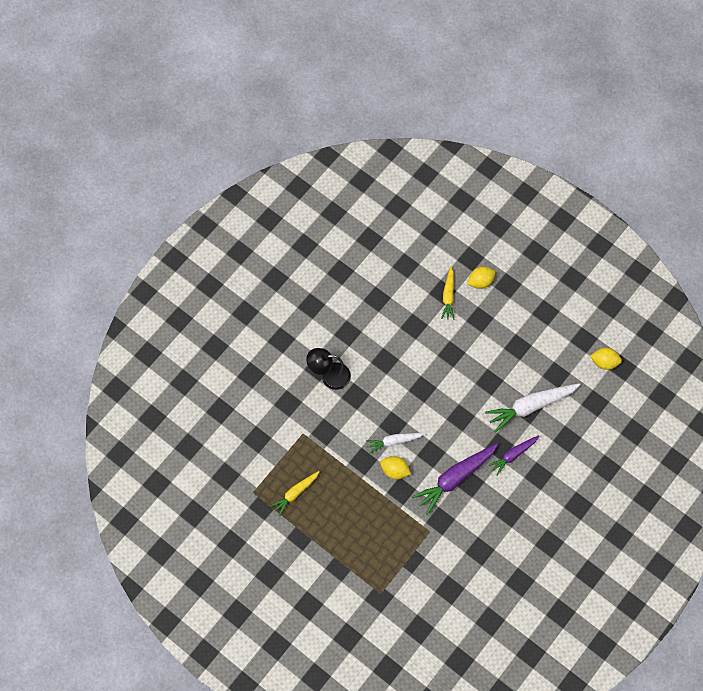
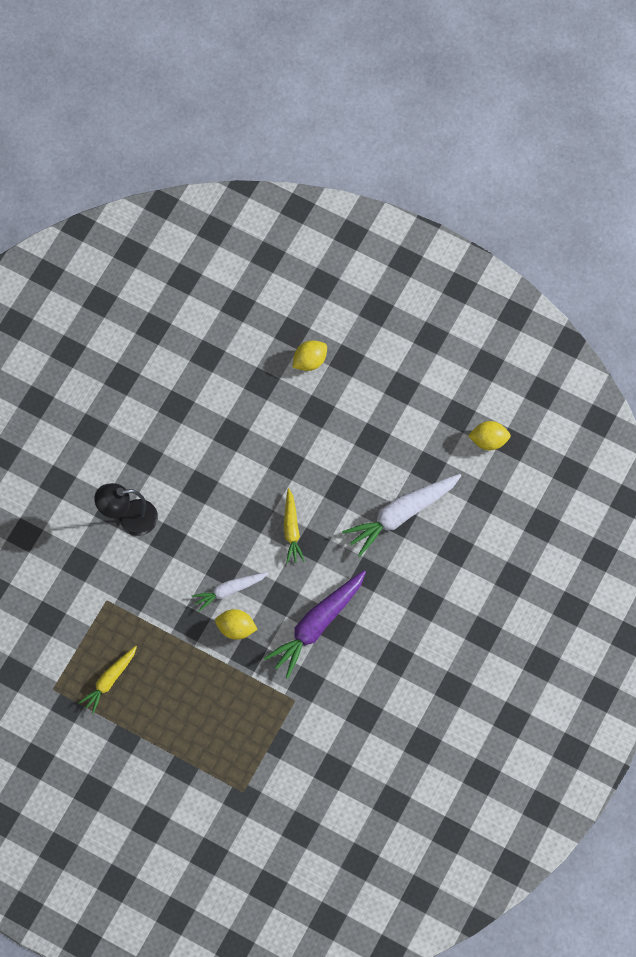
camera: 10 degrees left, 0 degrees up
yellow carrot [441,266,455,320] -> yellow carrot moved to [284,488,305,564]
purple carrot [488,435,539,475] -> none

